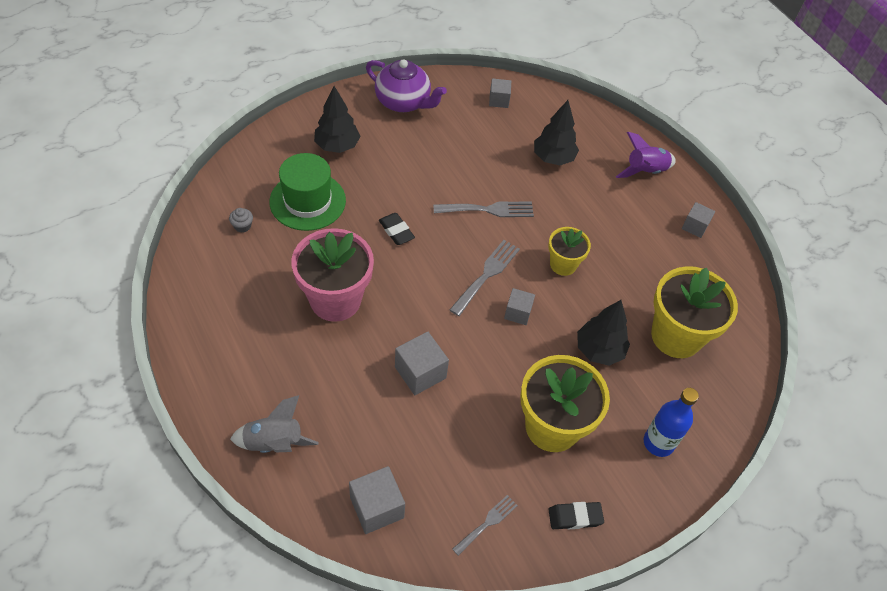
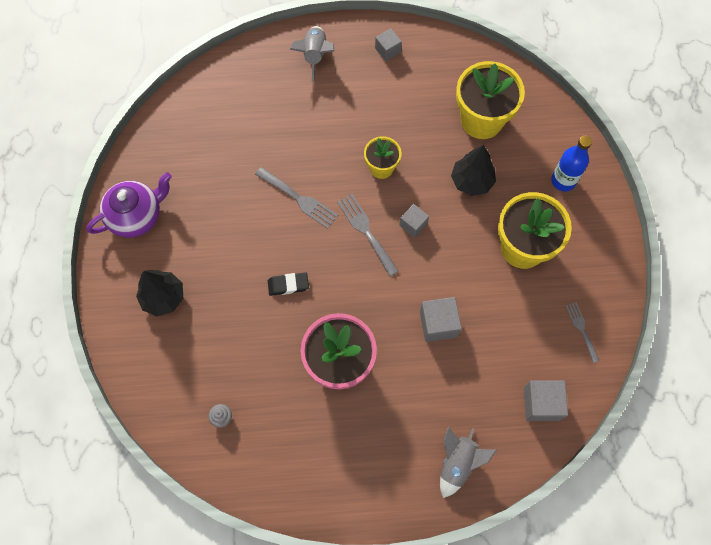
camera: 60 degrees left, 15 degrees up
green hat [269,153,346,231] -> none
grey fork [433,202,534,217] -> grey fork turned 105 degrees clockwise [255,167,338,229]
grey cube [489,78,511,108] -> none
black tree [534,100,579,165] -> none
black eraser [548,502,604,529] -> none
purple rocket [616,132,676,178] -> grey rocket [290,26,335,82]

